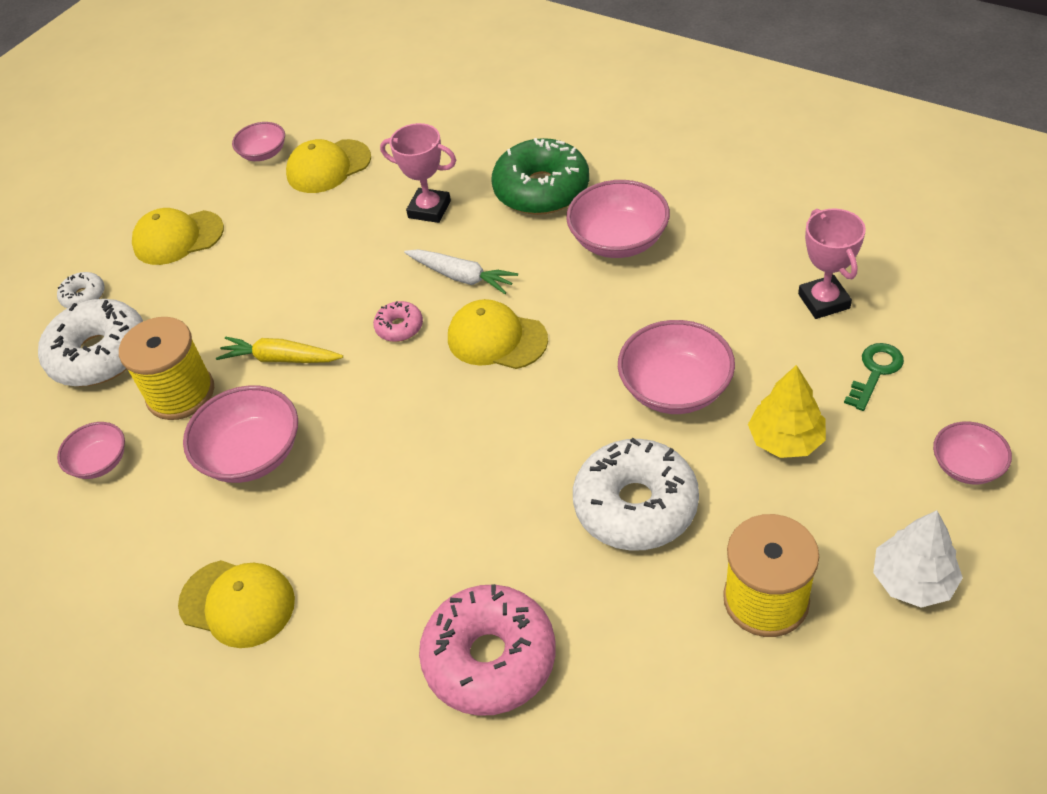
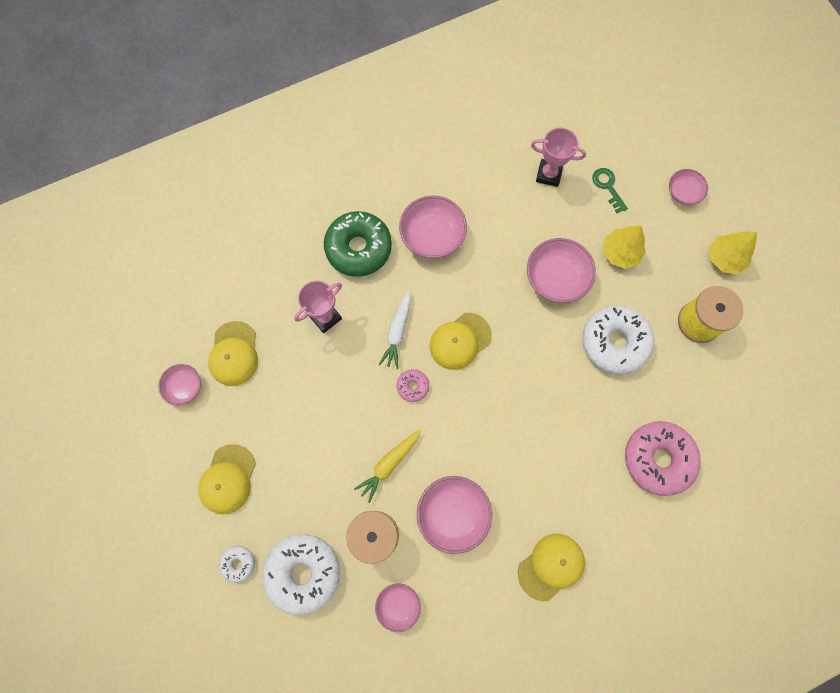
camera: 65 degrees left, 25 degrees up
white carrot [404,249,518,294] -> white carrot turned 135 degrees clockwise [379,289,411,369]
white tree [873,510,963,608] -> yellow tree [709,232,757,274]

